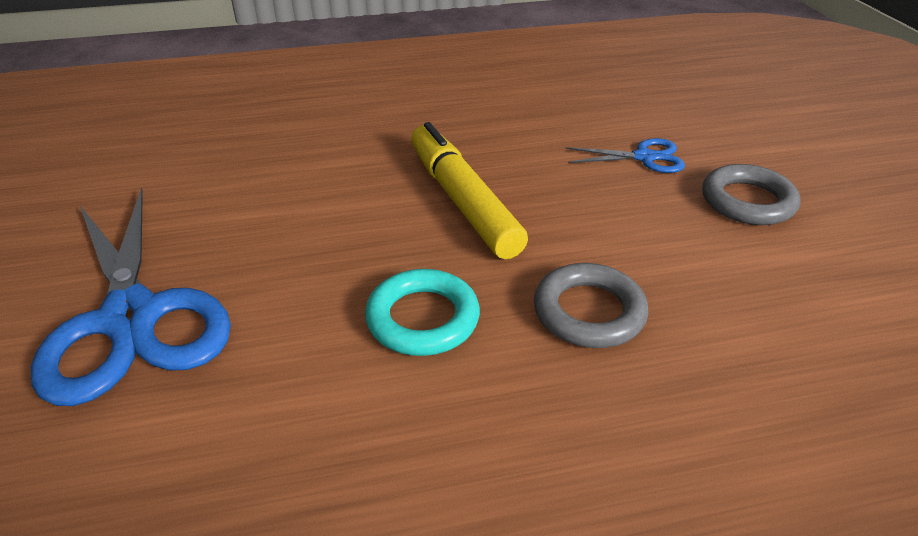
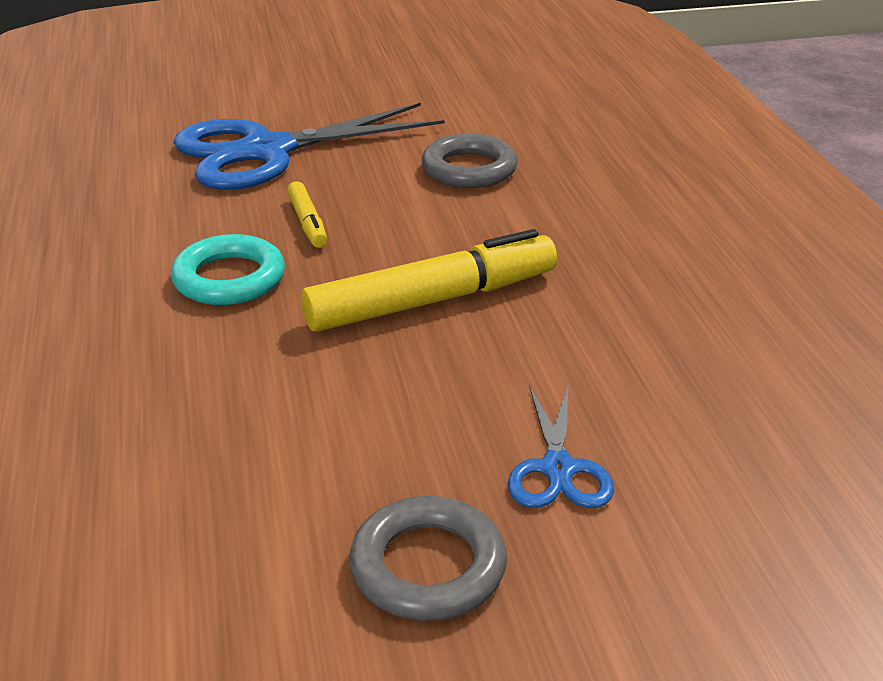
camera: 90 degrees right, 5 degrees down
grey ring [534,263,648,348] -> grey ring moved to [422,134,518,188]
none -> yellow marker [287,181,327,248]

